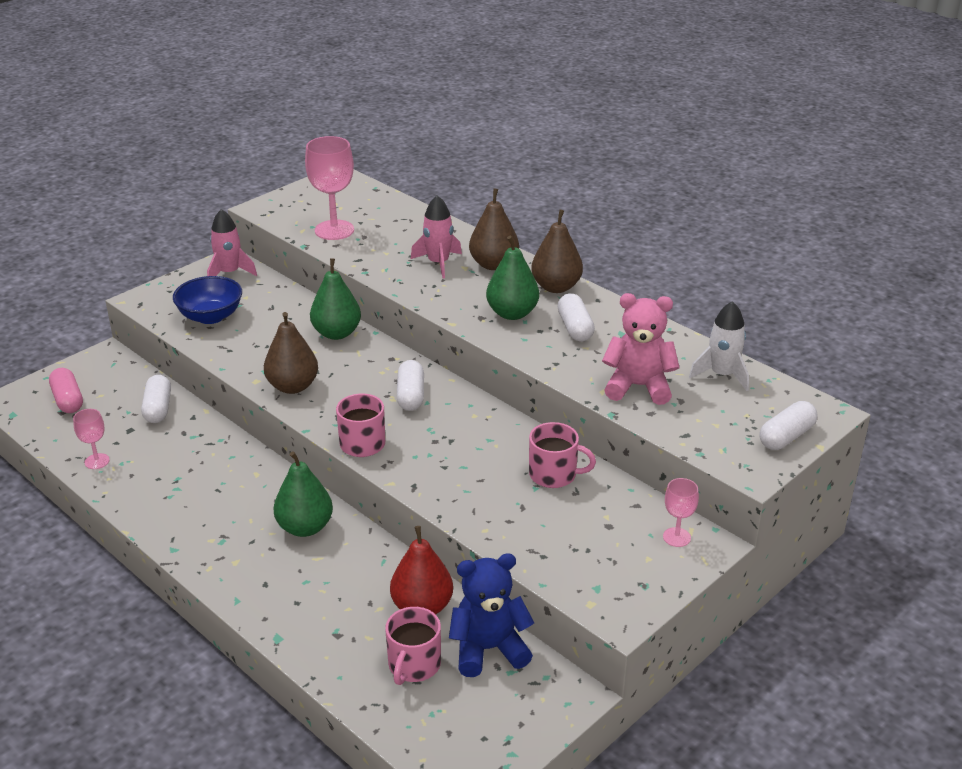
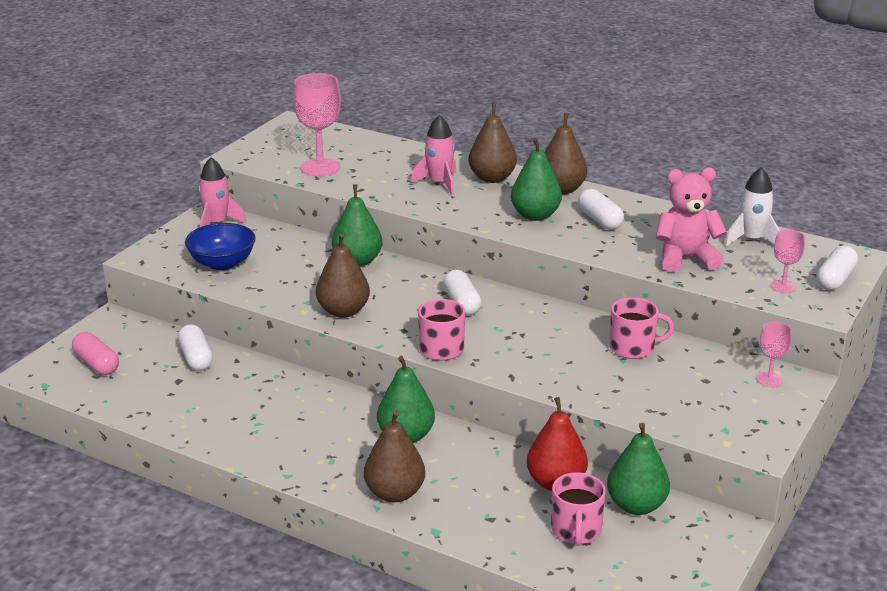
camera: 15 degrees left, 5 degrees down
pink goblet [73,409,110,469] -> pink goblet moved to [771,229,805,293]
blue teddy bear [449,553,534,677] -> green pear [607,423,670,515]
none -> brown pear [364,411,425,502]

